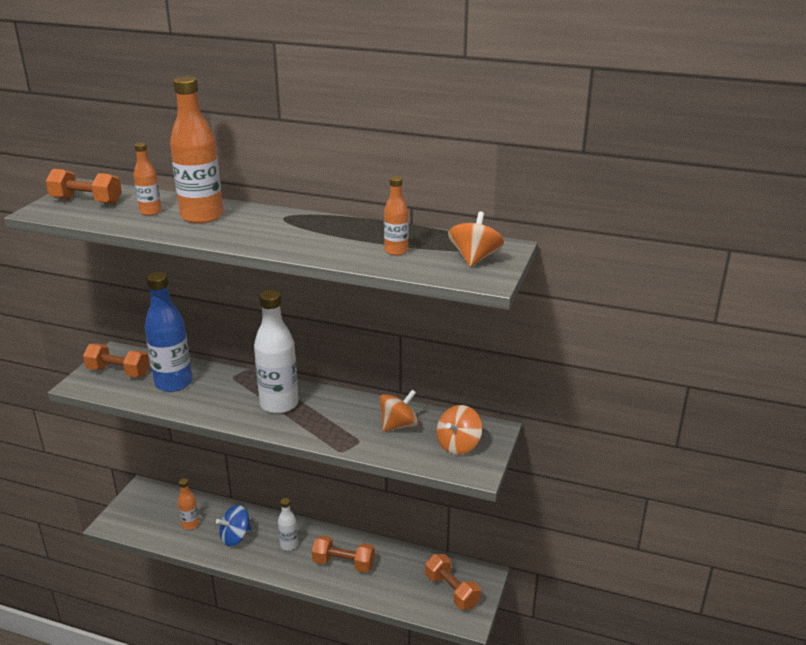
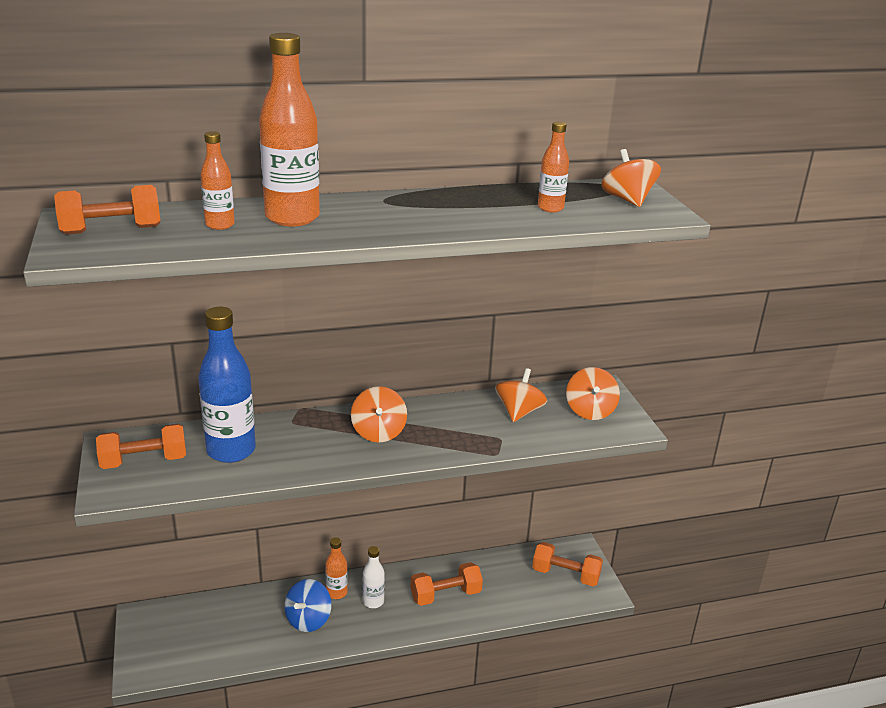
camera: 35 degrees left, 0 degrees up
orange bottle [178,478,199,530] -> orange bottle moved to [325,537,348,599]
white bottle [254,290,299,414] -> orange spinning top [351,386,407,442]

